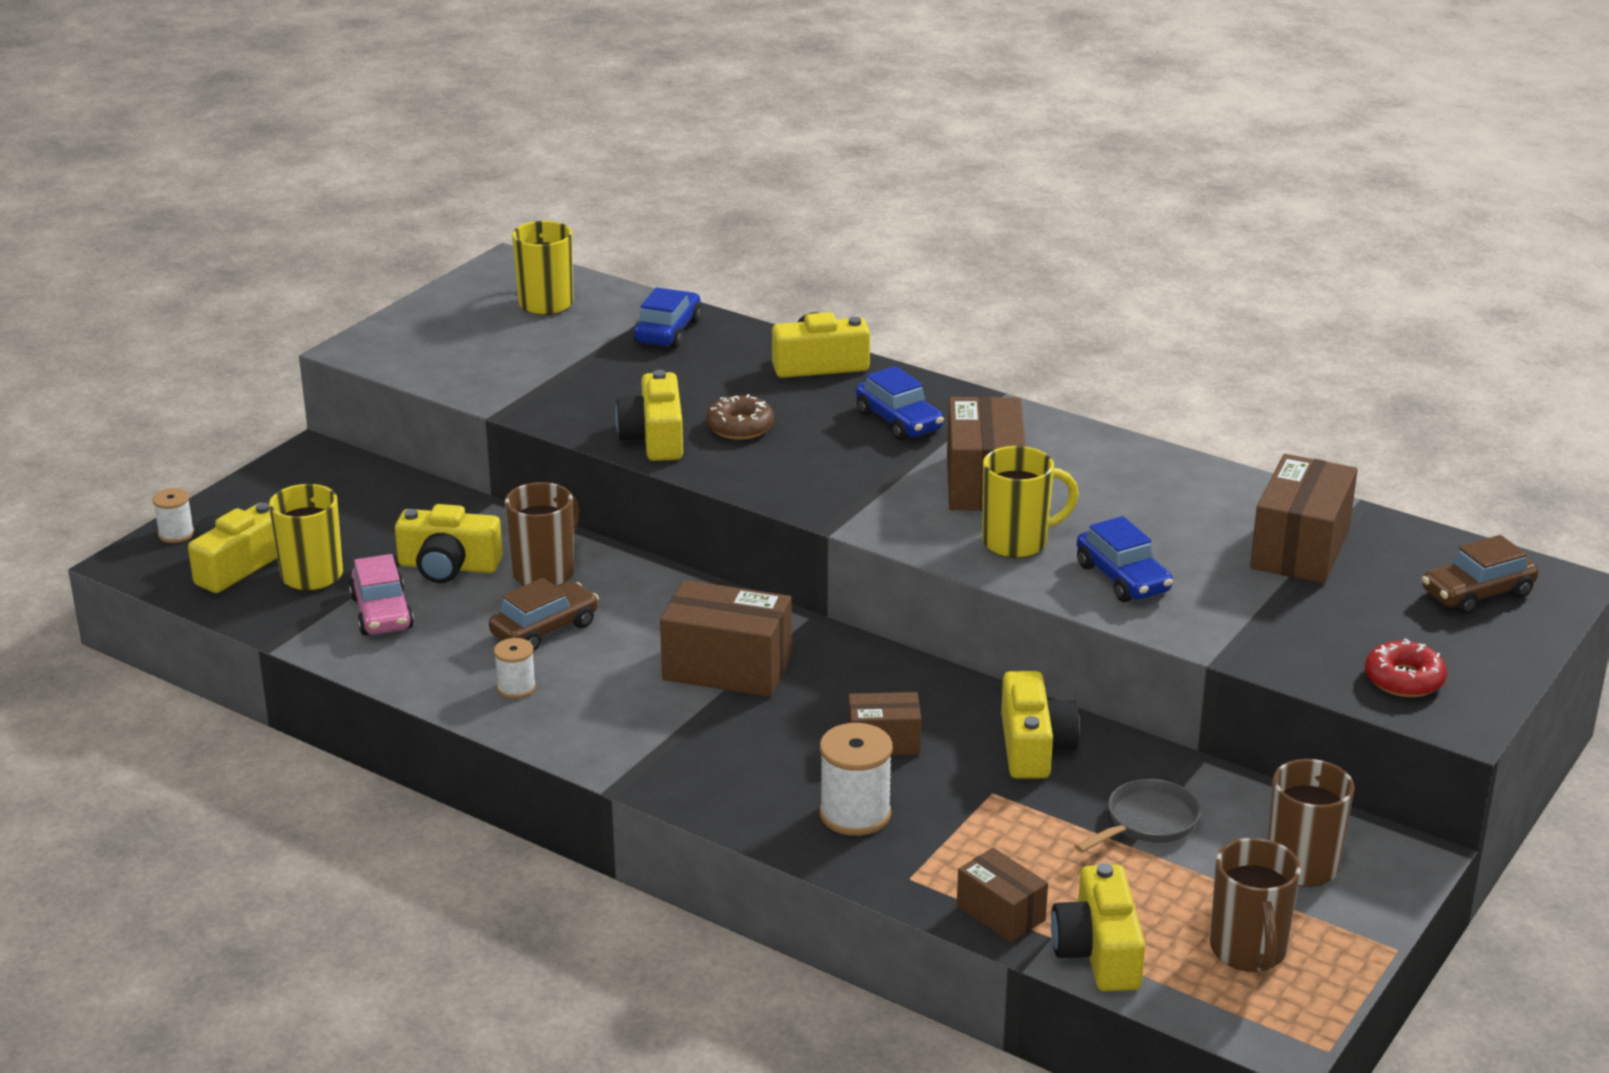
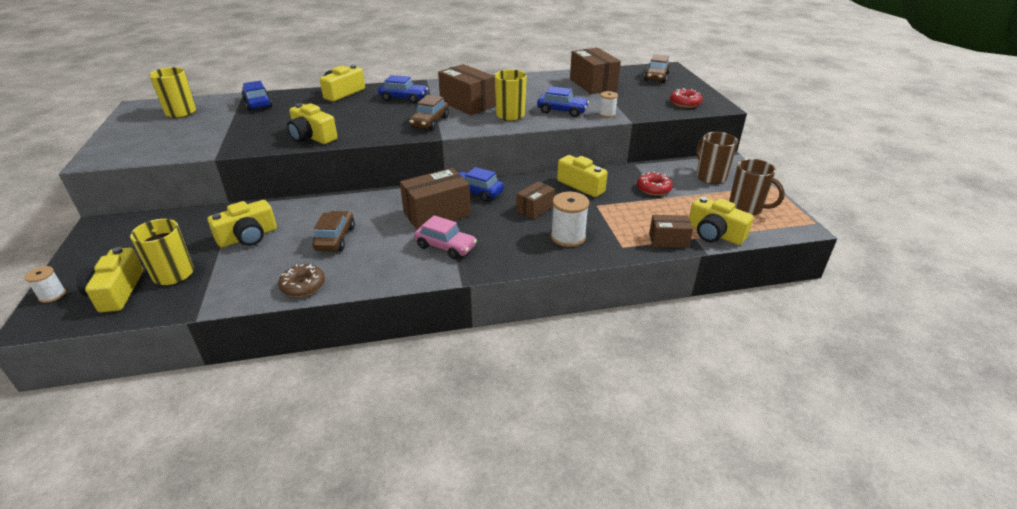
camera: 45 degrees left, 5 degrees up
pink car [349,554,414,635] -> pink car moved to [414,215,477,260]
white spool [494,638,536,699] -> white spool moved to [599,91,618,118]
brown mug [505,482,579,587] -> none
brown donut [706,394,774,440] -> brown donut moved to [278,264,325,297]
grey pan [1075,779,1201,853] -> red donut [637,171,673,196]
none -> brown car [409,95,449,130]
none -> blue car [458,167,504,202]

